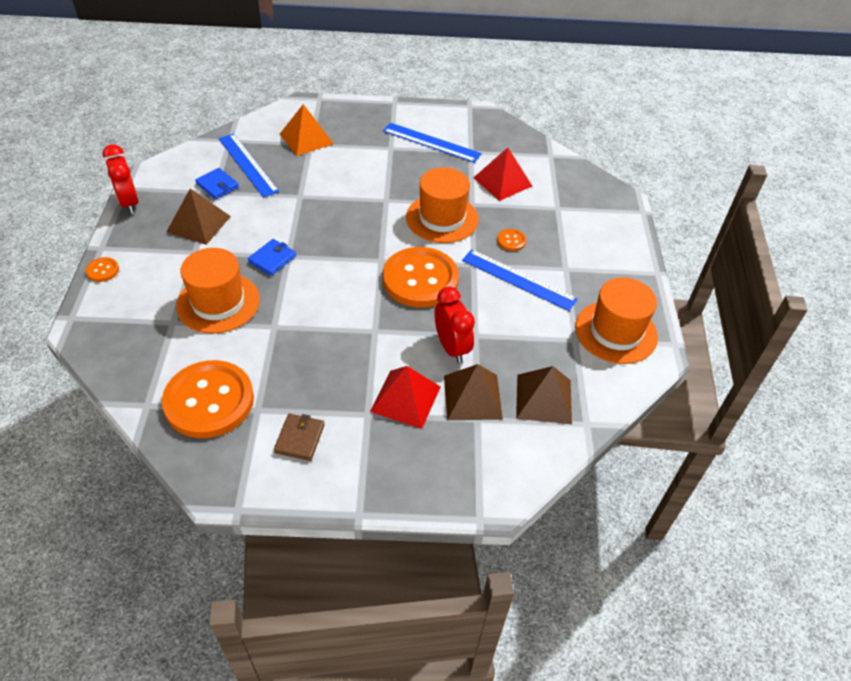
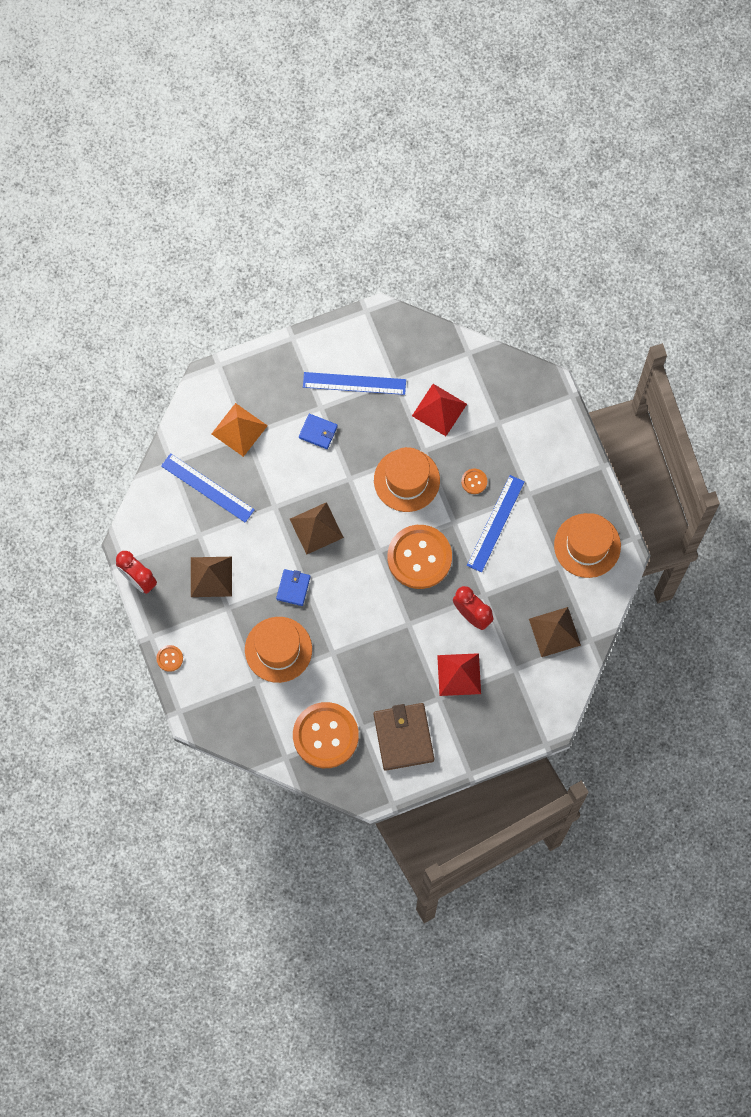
camera: 20 degrees left, 25 degrees up
blue wallet [195,168,239,200] -> blue wallet moved to [299,414,338,449]
brown wallet [274,414,325,461] -> brown wallet [374,703,434,771], size x1.83
brown pyramid [444,364,503,420] -> brown pyramid moved to [290,502,344,555]
blue ruler [462,249,578,311] -> blue ruler turned 75 degrees counterclockwise [467,475,525,572]

